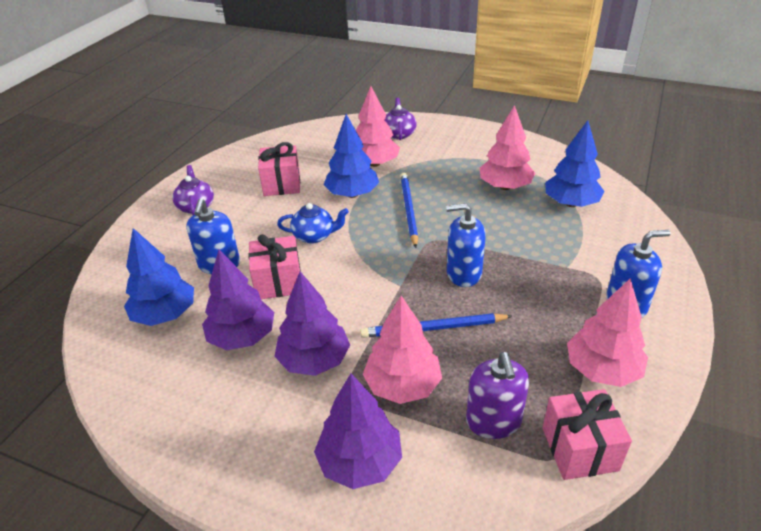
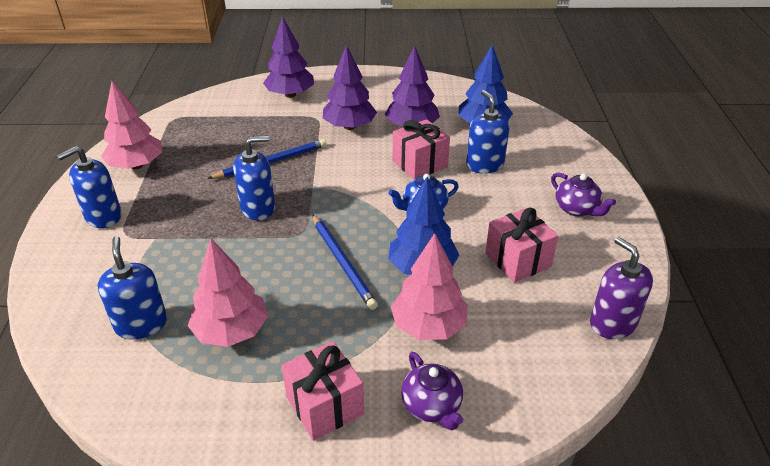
camera: 155 degrees right, 0 degrees up
pink tree [363,296,442,404] -> none
purple soap dispenser [466,352,529,439] -> purple soap dispenser moved to [590,237,653,339]
pink gift [542,389,632,480] -> pink gift moved to [282,341,364,441]
blue tree [545,120,605,207] -> blue soap dispenser [97,236,167,340]

